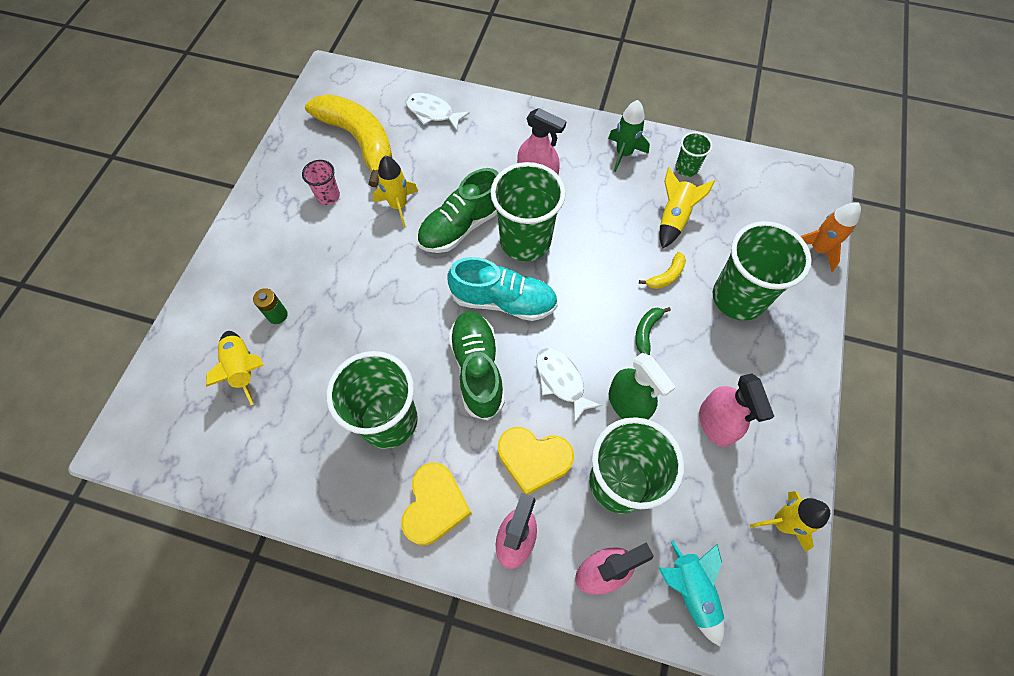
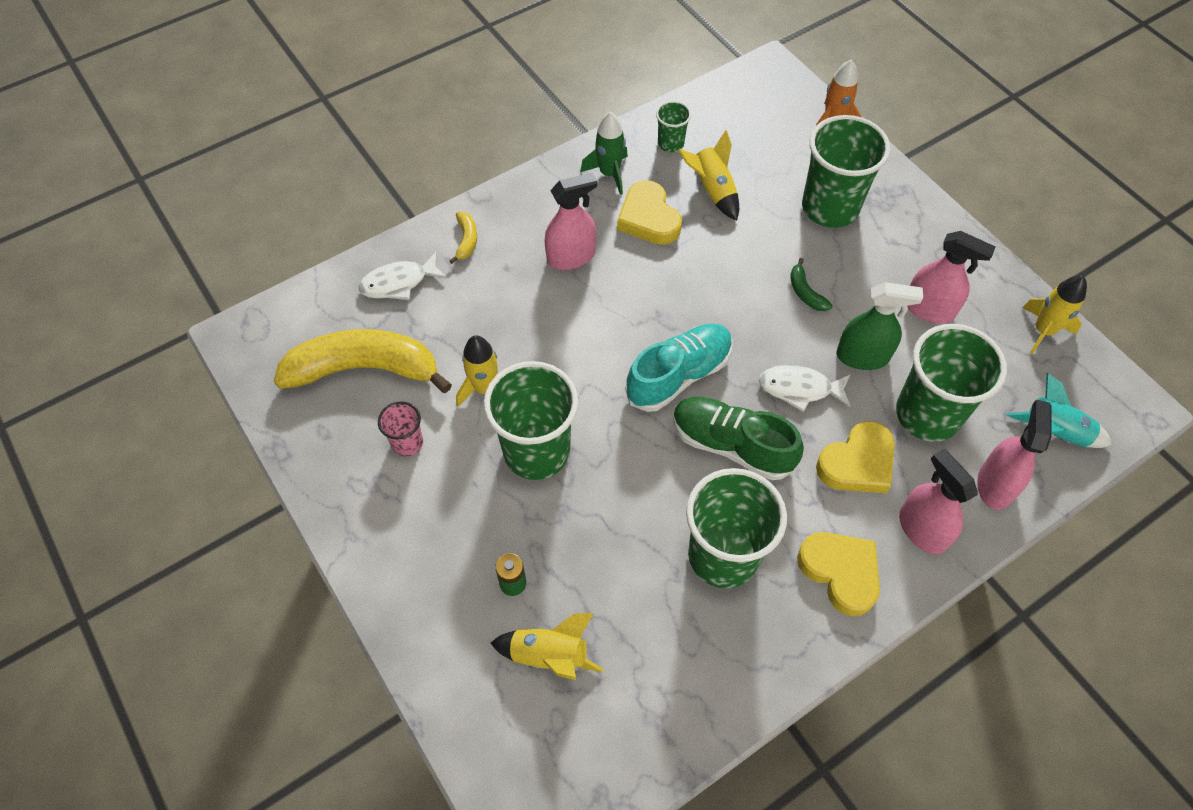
camera: 50 degrees left, 5 degrees down
green shoe [417,168,499,253] -> none
green cup [490,162,566,261] -> green cup moved to [484,361,578,480]
yellow banana [639,252,686,289] -> yellow banana moved to [449,212,477,264]
none -> yellow heart [617,180,682,245]

